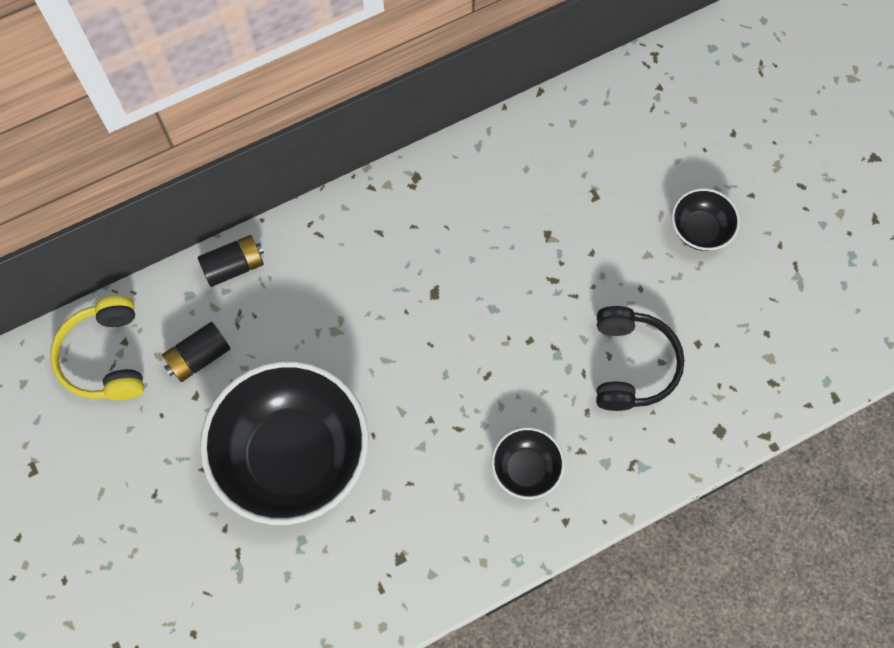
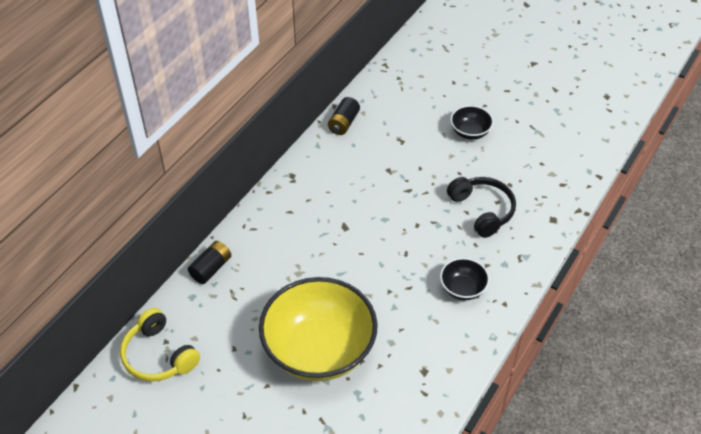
camera: 30 degrees left, 20 degrees down
black battery [162,322,230,382] -> black battery moved to [328,97,360,135]
black bowl [200,361,369,525] -> yellow bowl [259,277,378,381]

